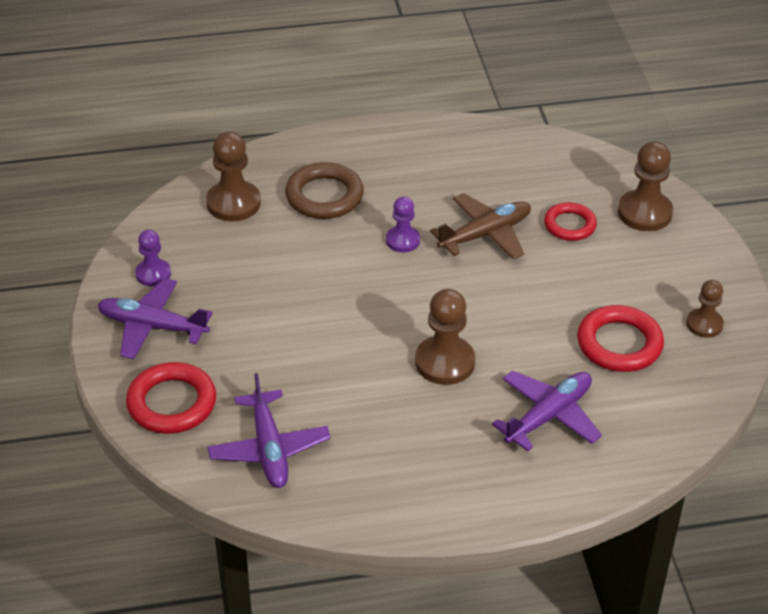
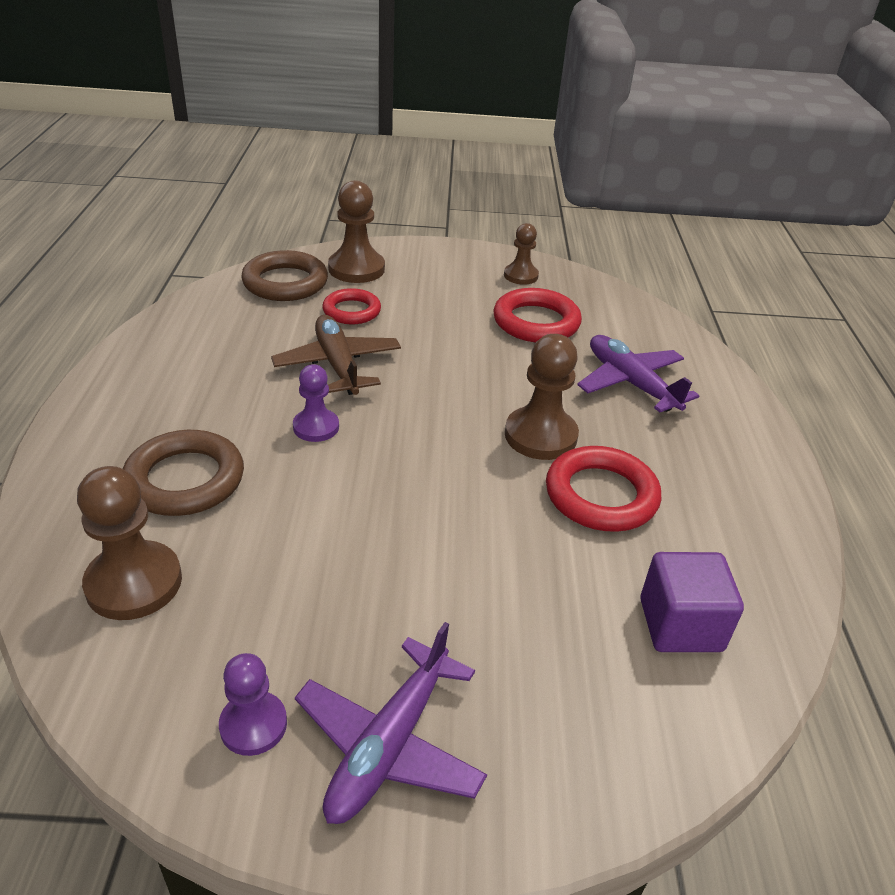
camera: 80 degrees left, 5 degrees down
red ring [126,362,216,434] -> red ring moved to [546,446,661,532]
purple plane [208,373,330,488] -> purple cube [640,552,744,652]
none -> brown ring [241,250,328,301]

